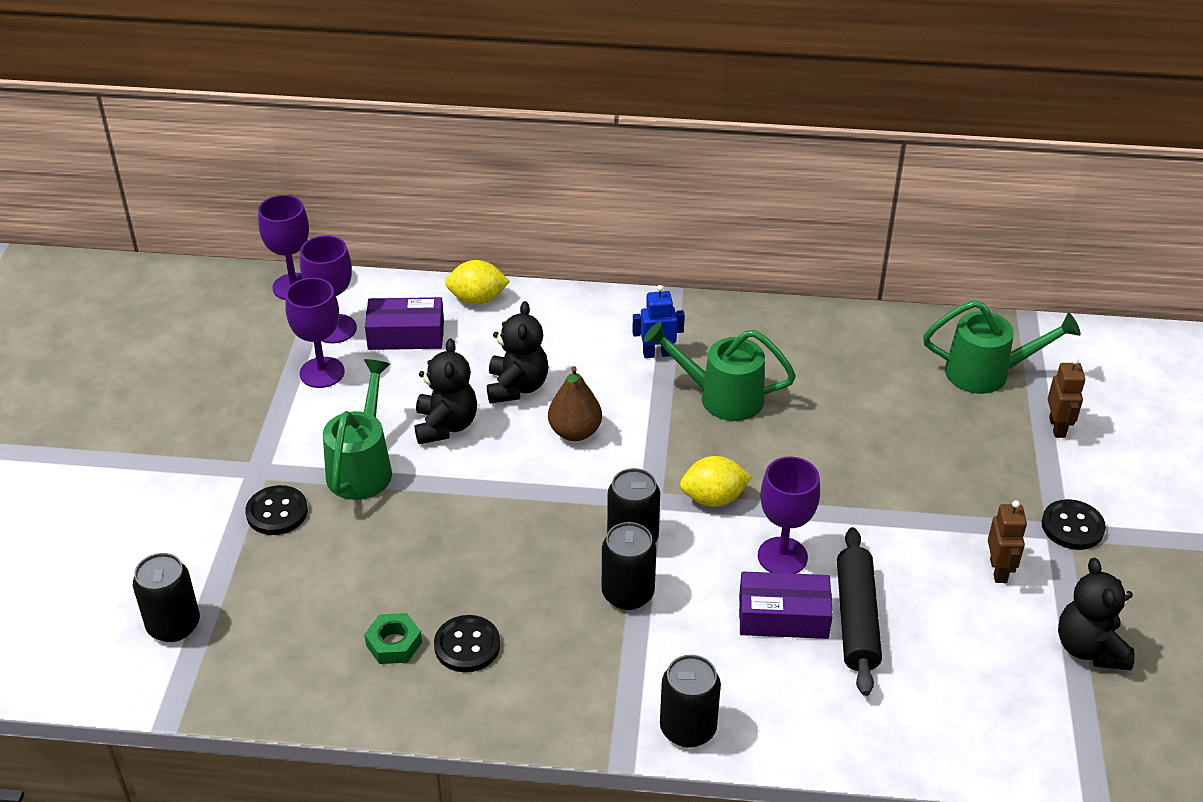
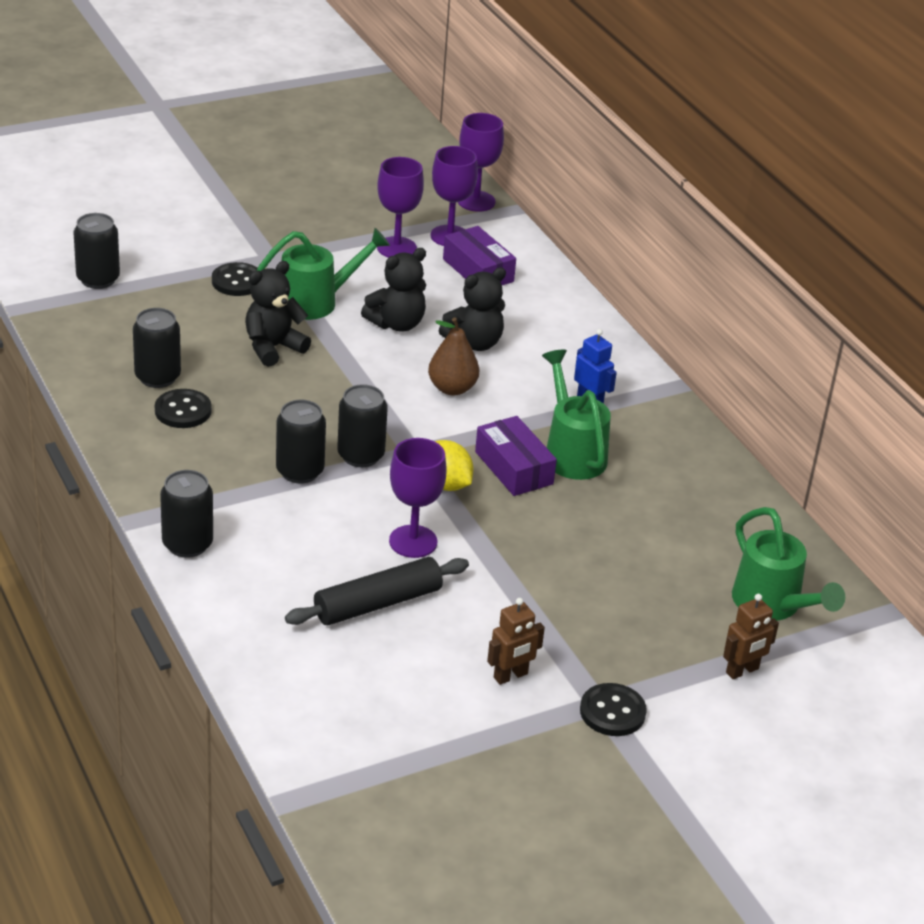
camera: 55 degrees right, 5 degrees down
green nut [364,613,422,664] -> black can [133,308,181,388]
yellow lemon [445,260,510,304] -> none
purple box [739,571,833,639] -> purple box moved to [475,416,557,496]
black teddy bear [1058,558,1135,670] -> black teddy bear moved to [245,261,311,367]

